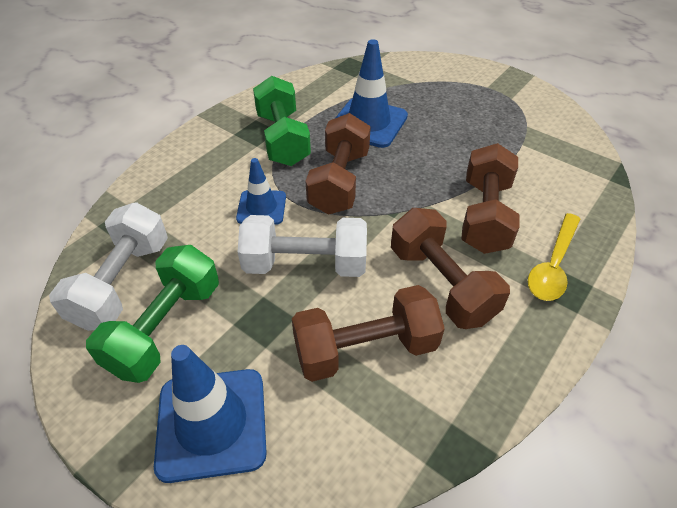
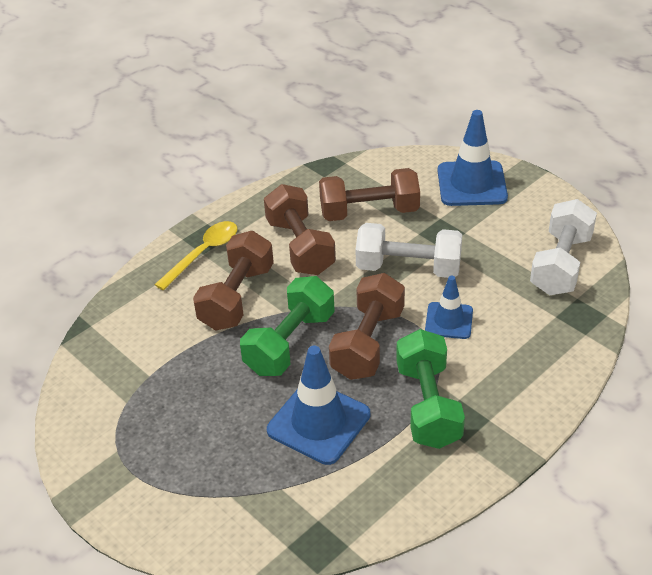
camera: 170 degrees left, 5 degrees down
green dumbbell [86,245,219,383] -> green dumbbell moved to [240,276,335,376]

